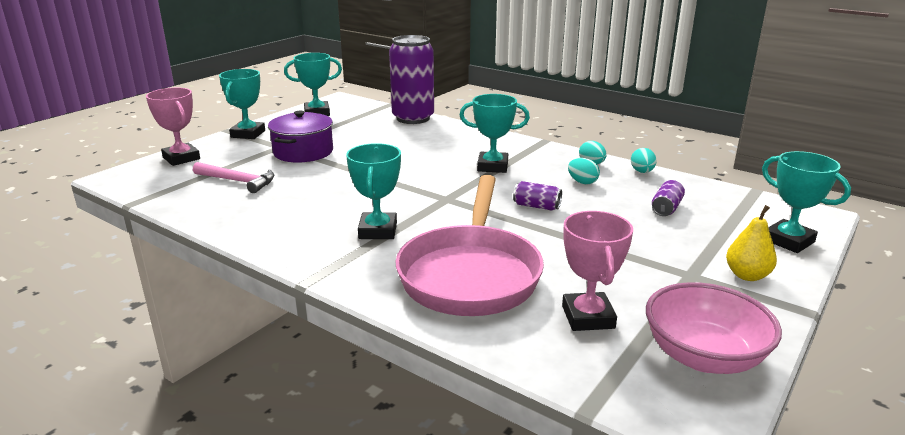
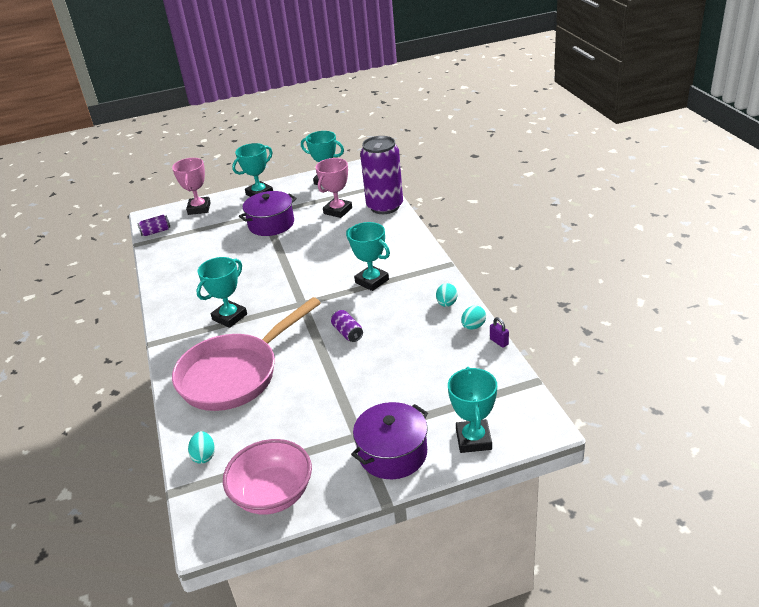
camera: 40 degrees right, 10 degrees up
pink hammer [193,162,274,193] -> none
pink trophy [562,211,633,331] -> pink trophy moved to [315,158,352,218]
turquoise egg [568,158,600,185] -> turquoise egg moved to [188,431,215,464]
purple can [652,180,685,216] -> purple can moved to [137,215,170,236]
yellow pear [726,205,777,281] -> purple pot [351,402,428,479]
none -> purple padlock [490,317,509,348]

